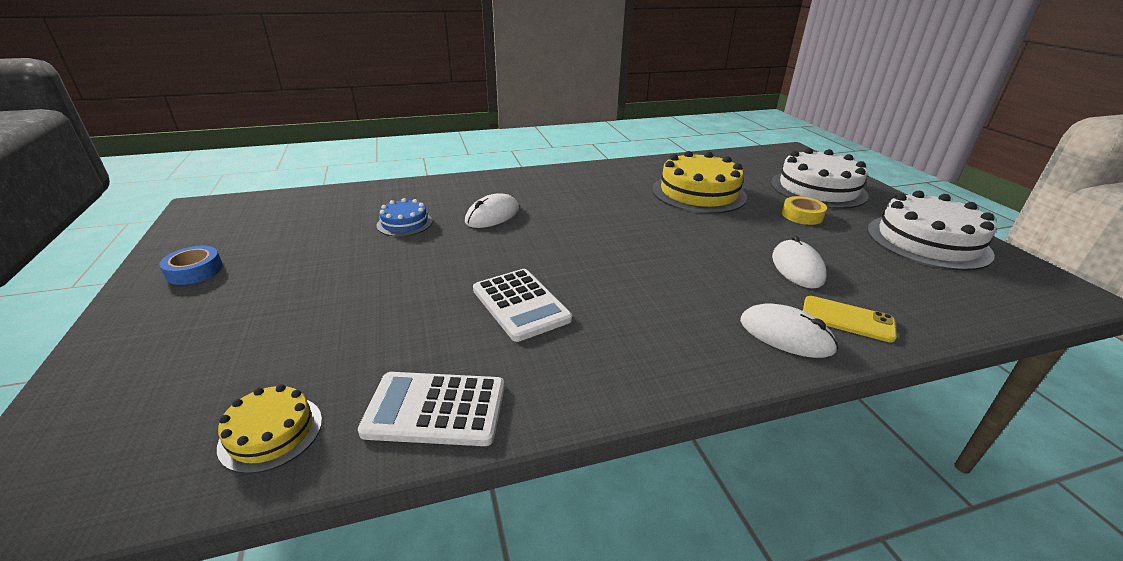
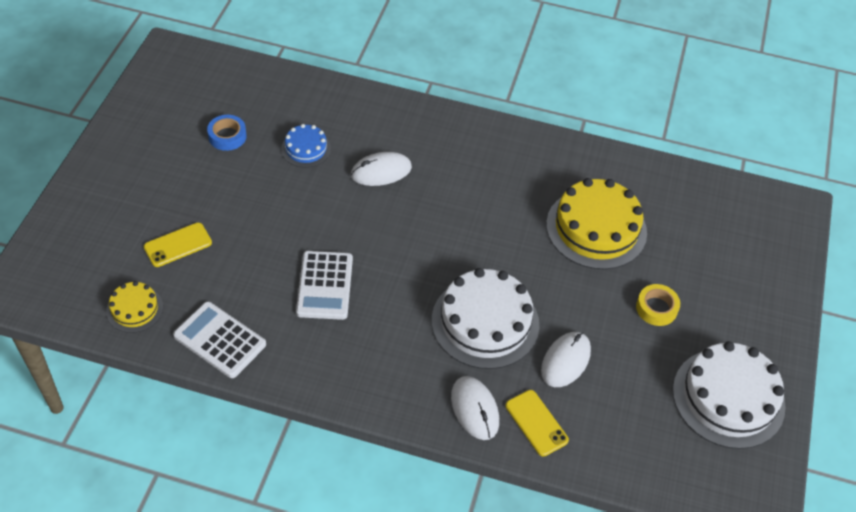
camera: 30 degrees right, 20 degrees up
blue tape [159,246,223,285] -> blue tape moved to [207,115,247,151]
white cake [771,148,869,209] -> white cake moved to [432,268,539,369]
none -> yellow phone [144,222,212,267]

